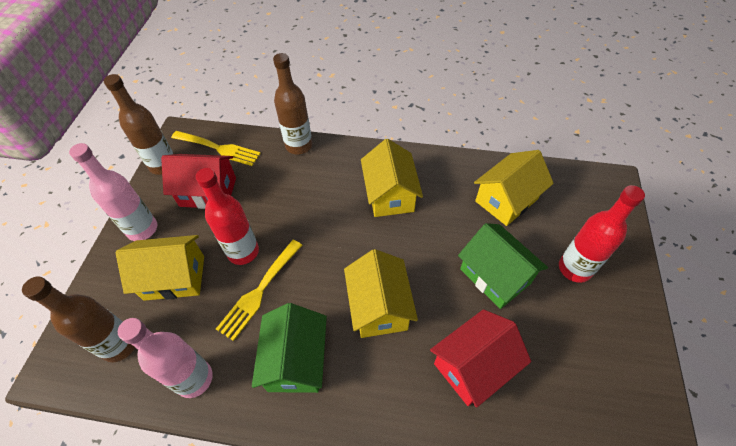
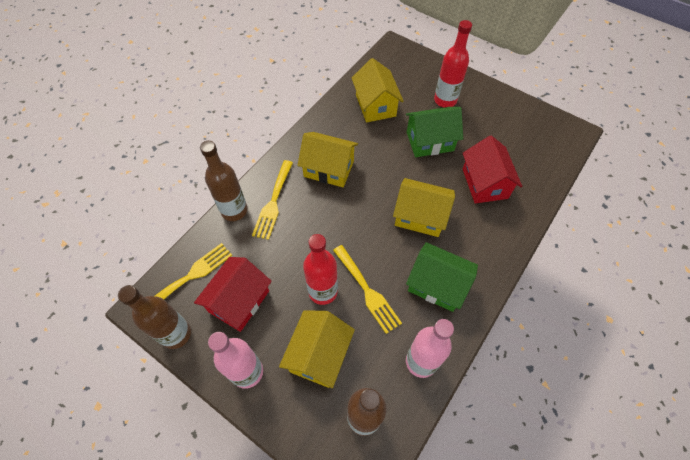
camera: 65 degrees left, 5 degrees up
none -> yellow fork [252,160,293,240]

